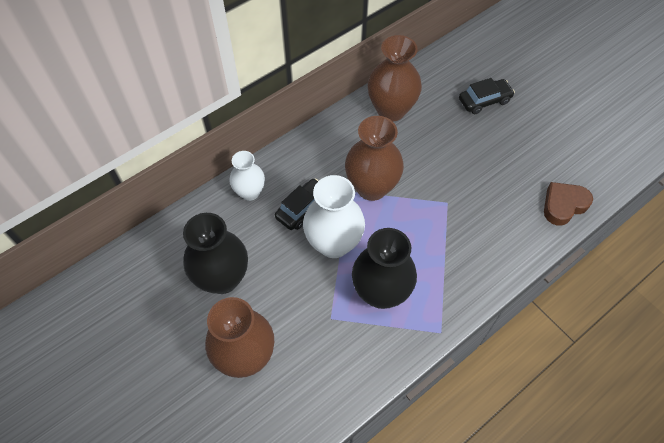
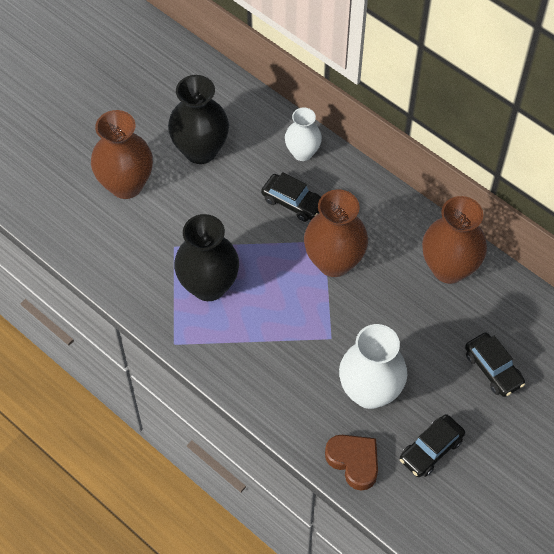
camera: 80 degrees right, 0 degrees up
white vase [303,175,365,258] -> white vase moved to [339,324,407,409]
none -> black car [400,414,465,477]

